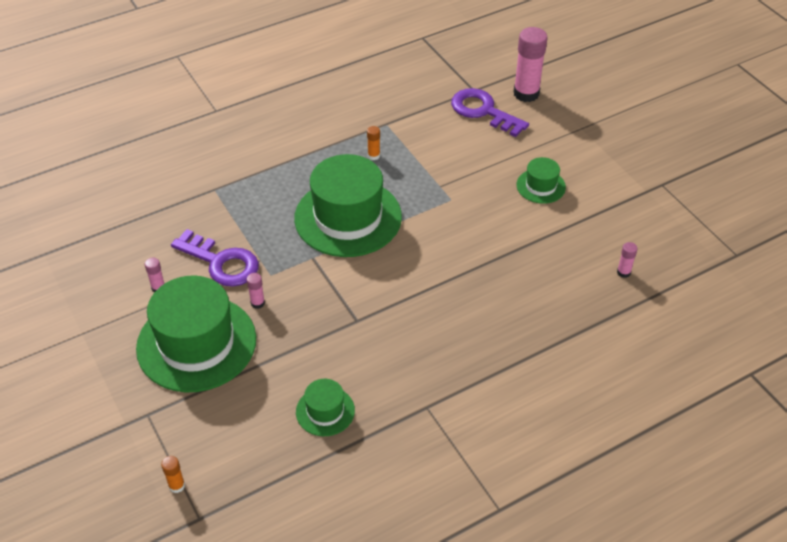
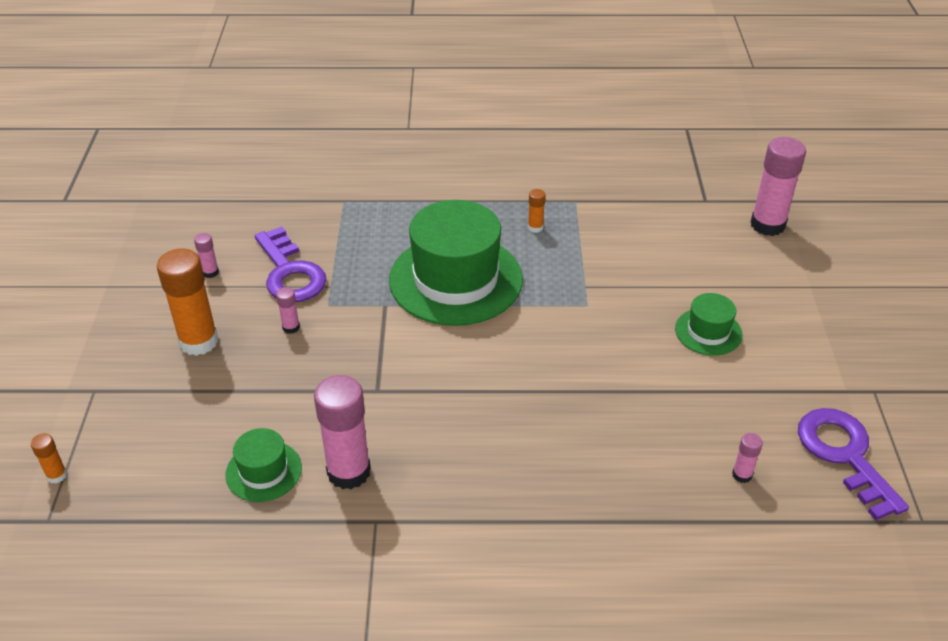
camera: 30 degrees right, 5 degrees down
green hat [136,276,256,392] -> orange glue stick [157,248,218,356]
purple key [451,88,529,137] -> purple key moved to [798,408,909,520]
none -> pink glue stick [314,375,371,489]

